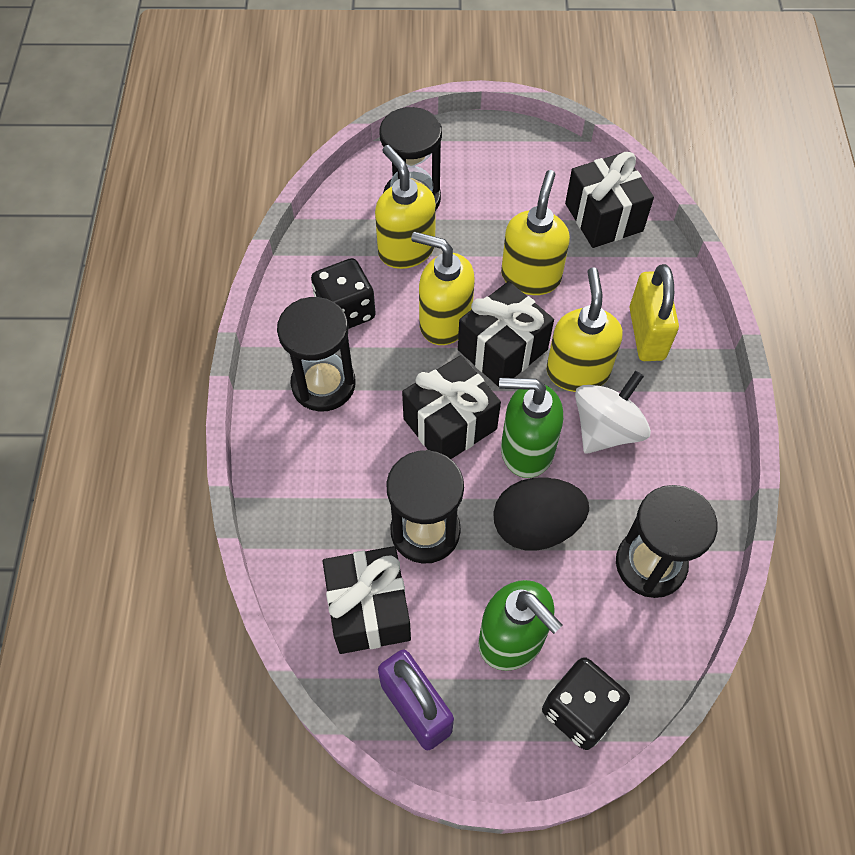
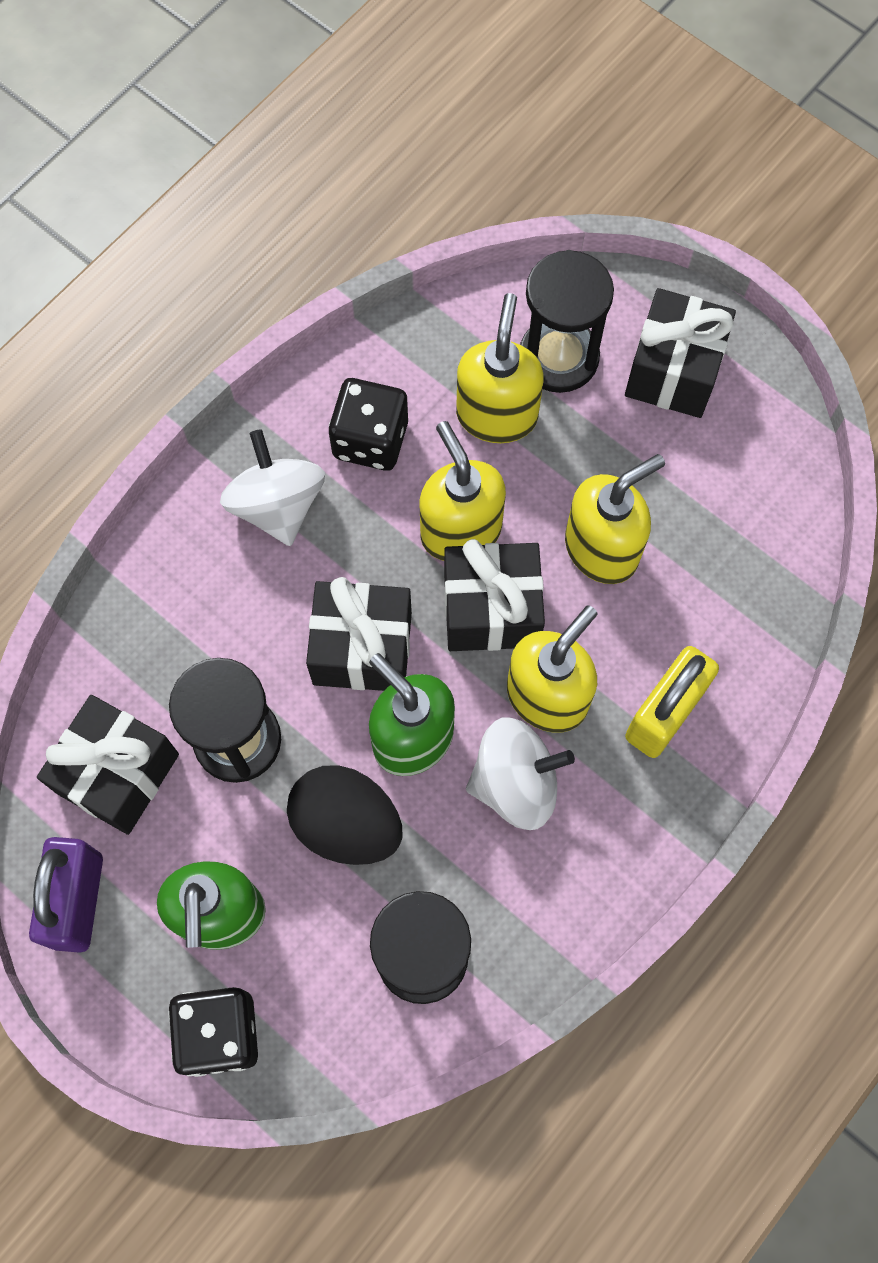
camera: 40 degrees right, 10 degrees up
black hourglass [277,297,355,411] -> white spinning top [220,429,325,546]
black gift [565,152,654,248] -> black gift moved to [625,288,736,418]

